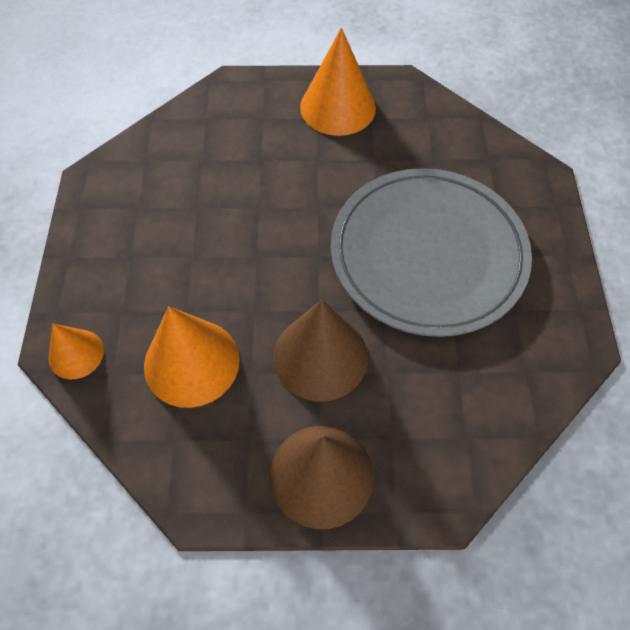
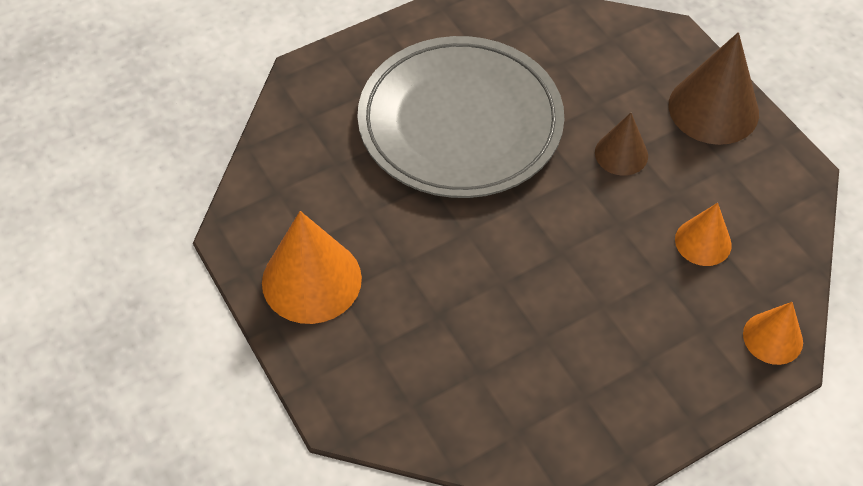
camera: 120 degrees left, 5 degrees down
orange cone [144,306,240,408] -> orange cone [675,203,732,266], size x0.58
brown cone [273,300,368,401] -> brown cone [595,113,648,176], size x0.58

